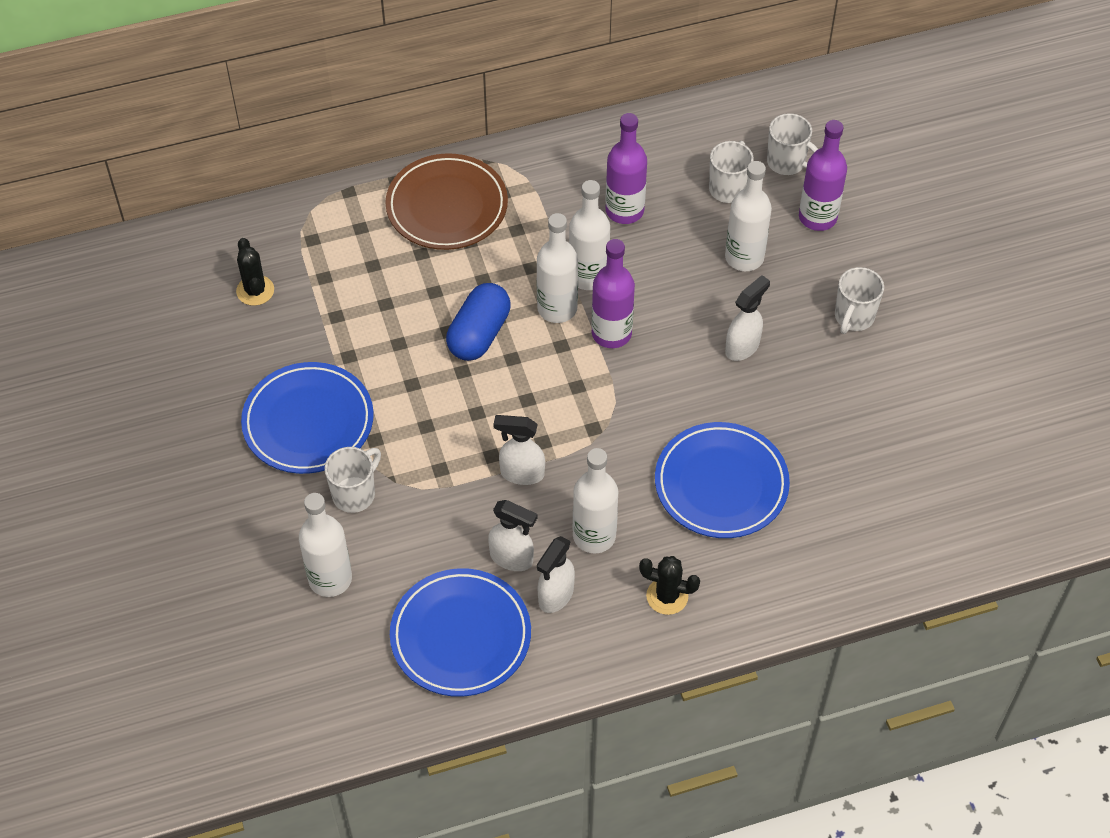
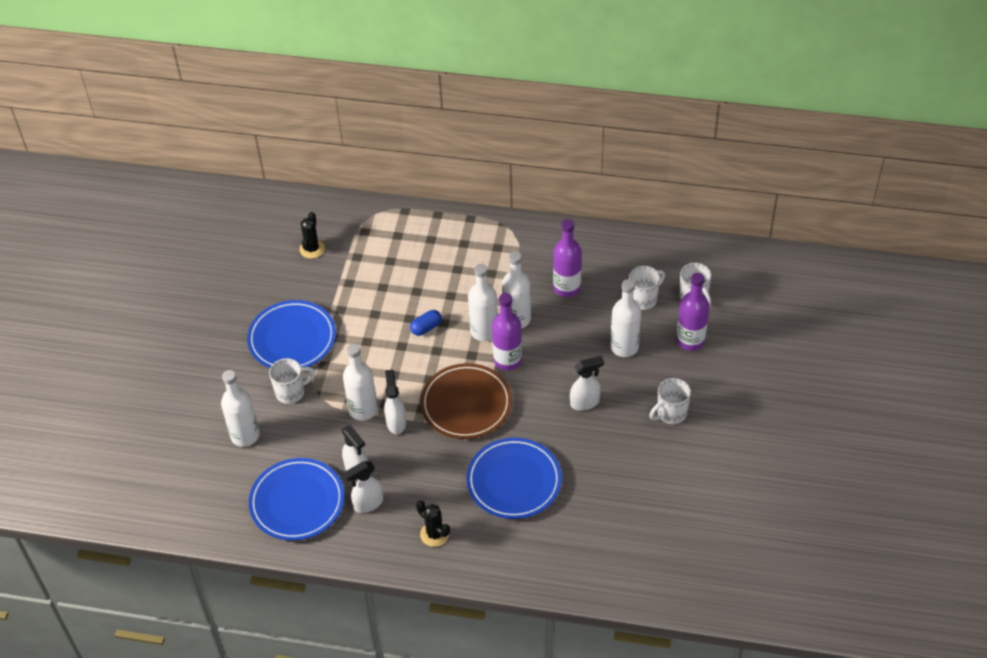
camera: 30 degrees right, 5 degrees down
brown plate [385,153,508,250] -> brown plate moved to [420,363,512,439]
blue capsule [446,283,511,361] -> blue capsule [410,310,442,336], size x0.57
white spray bottle [493,415,545,485] -> white spray bottle turned 45 degrees clockwise [384,370,406,434]
white bottle [573,448,618,553] -> white bottle moved to [343,344,378,421]

